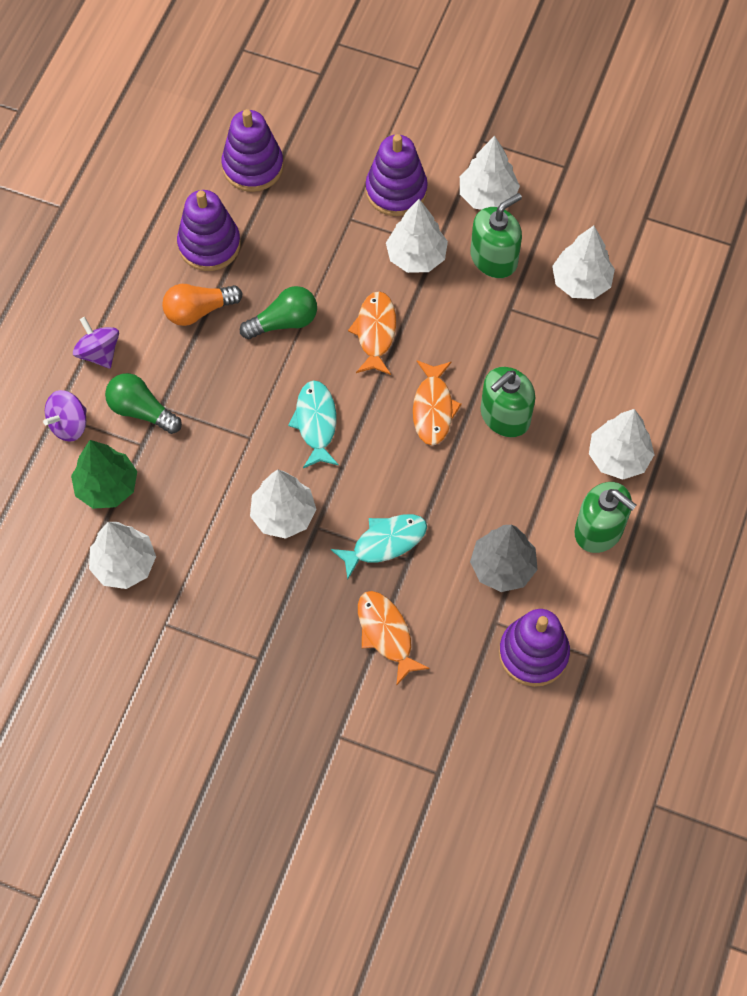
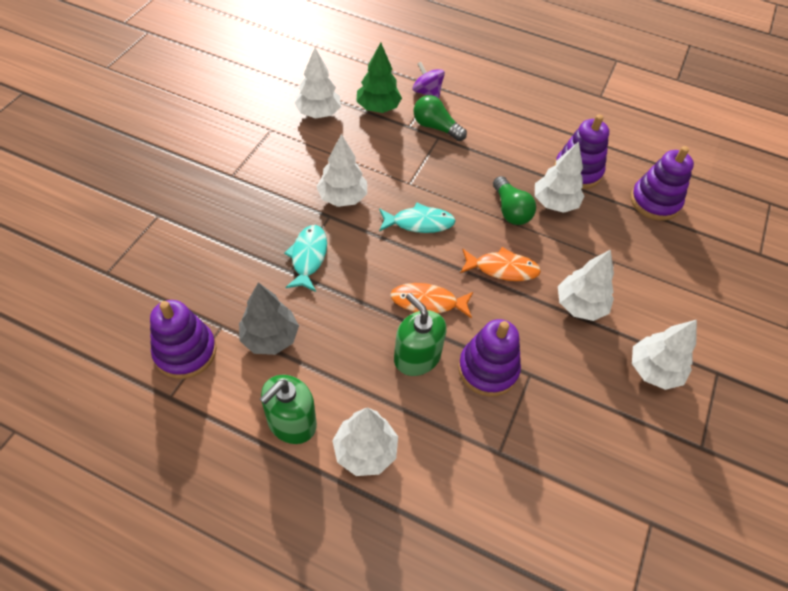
camera: 90 degrees right, 10 degrees down
purple spinning top [73,317,119,369] -> none
green light bulb [105,373,182,434] -> green light bulb turned 90 degrees counterclockwise [414,95,467,141]
orange light bulb [162,284,243,326] -> none
turquoise fish [331,514,427,580] -> turquoise fish turned 150 degrees counterclockwise [284,225,327,292]
orange fish [358,591,430,686] -> none
purple stacking toy [366,134,428,216] -> purple stacking toy moved to [458,319,521,396]
green soap dispenser [470,193,522,278] -> none
white tree [552,226,615,299] -> white tree moved to [535,141,585,213]

